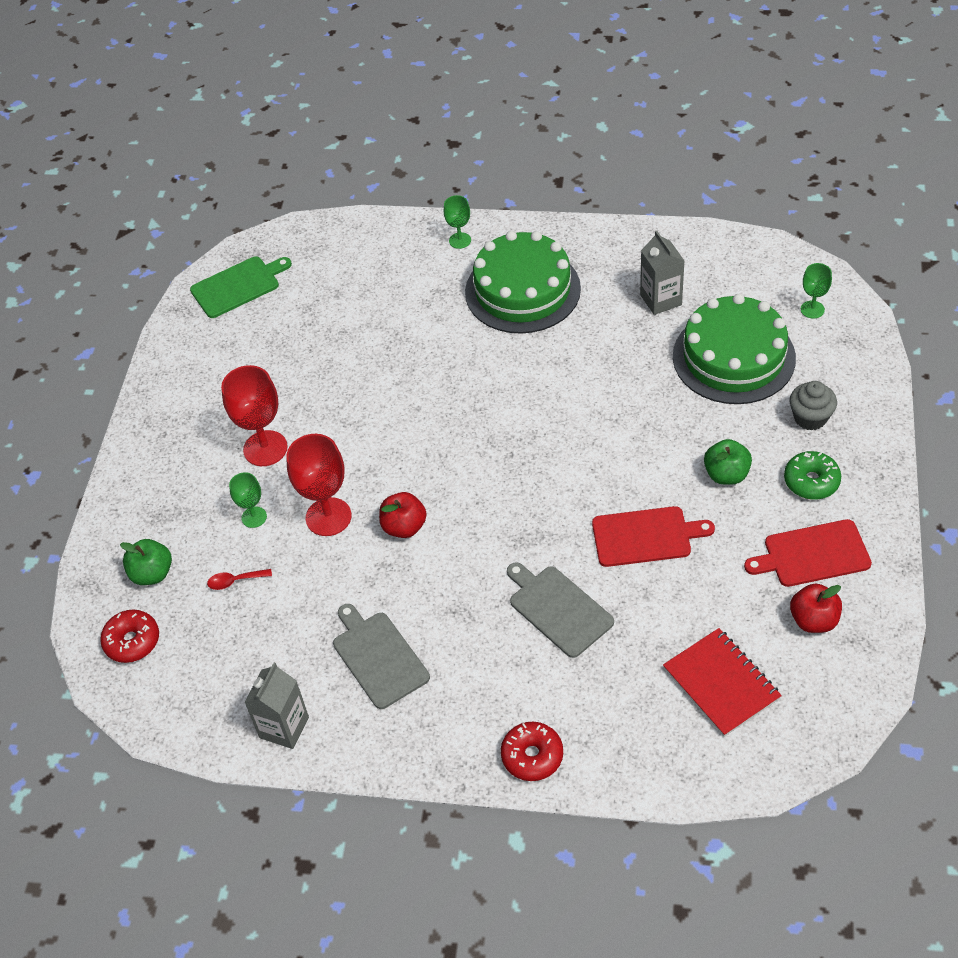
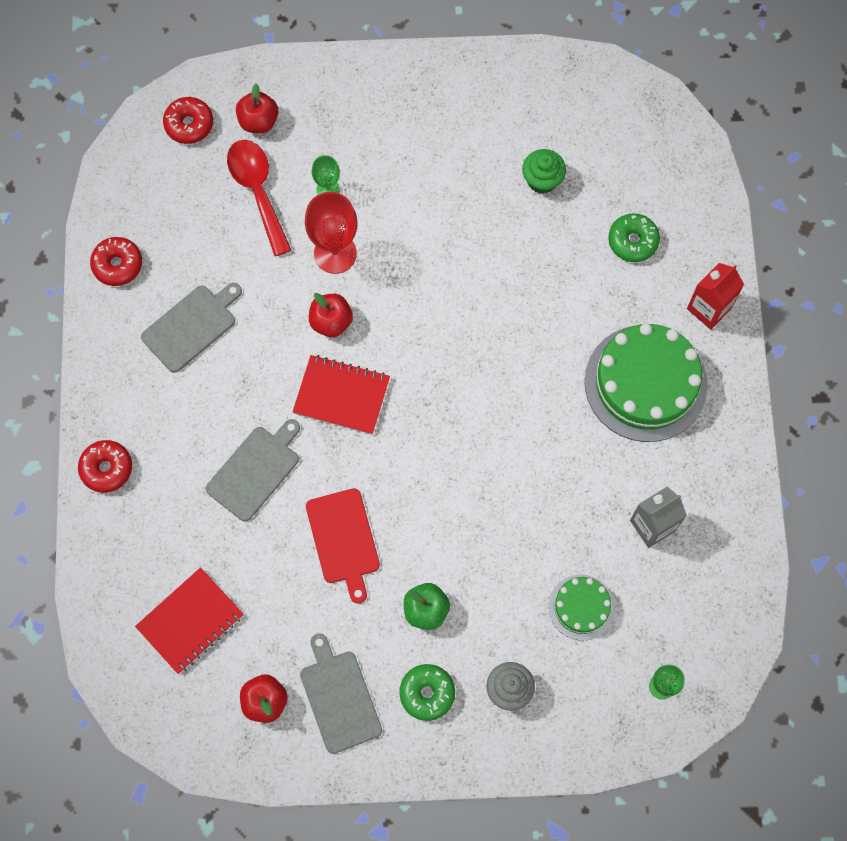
camera: 75 degrees right, 20 degrees up
green apple [120,539,172,585] -> red apple [236,84,279,133]
green cutting board [190,256,292,318] -> none
red spoon [207,569,272,590] -> red spoon [227,140,291,256], size x2.24
red goblet [221,365,288,466] -> none
grey carton [244,663,309,749] -> red donut [90,237,142,286]
green goblet [444,195,471,249] -> red carton [687,263,744,330]
green cake [673,294,796,404] -> green cake [548,575,615,641], size x0.52
red cutting board [744,519,872,587] -> grey cutting board [300,633,382,754]
none -> red notebook [293,355,390,435]
none -> green cupcake [522,149,566,194]
none -> green donut [608,213,660,262]

